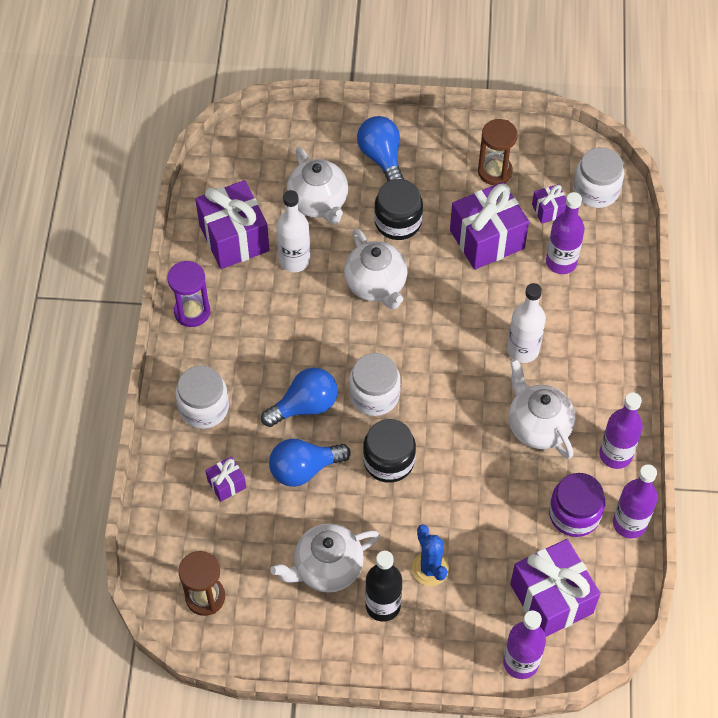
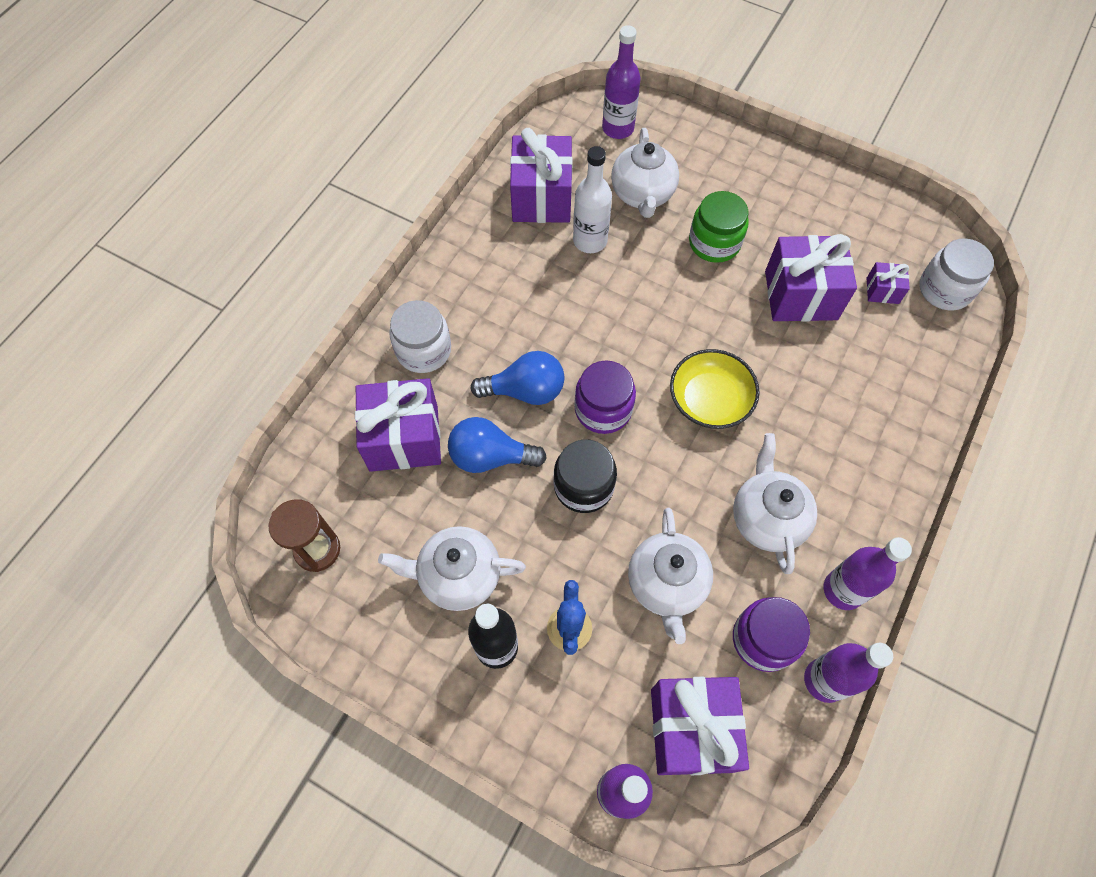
camera: 25 degrees right, 5 degrees up
purple hourglass [167,261,210,327] -> none
purple gift [206,456,246,502] -> purple gift [355,378,441,472], size x2.11
white teapot [344,228,408,309] -> white teapot moved to [628,508,713,644]
white jar [349,353,401,416] -> purple jar [574,360,636,434]
blue light bulb [357,116,404,181] -> none
black jar [374,179,423,240] -> green jar [689,191,749,263]
brown hourglass [478,119,518,185] -> none
white bottle [507,283,546,363] -> none
purple bottle [546,192,585,274] -> purple bottle moved to [602,25,641,139]
none -> yellow bowl [670,349,760,429]

